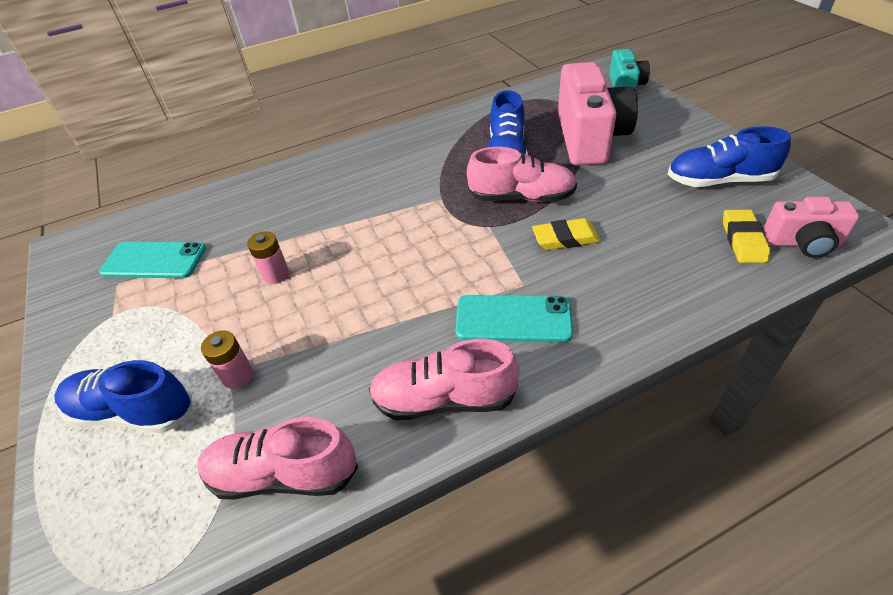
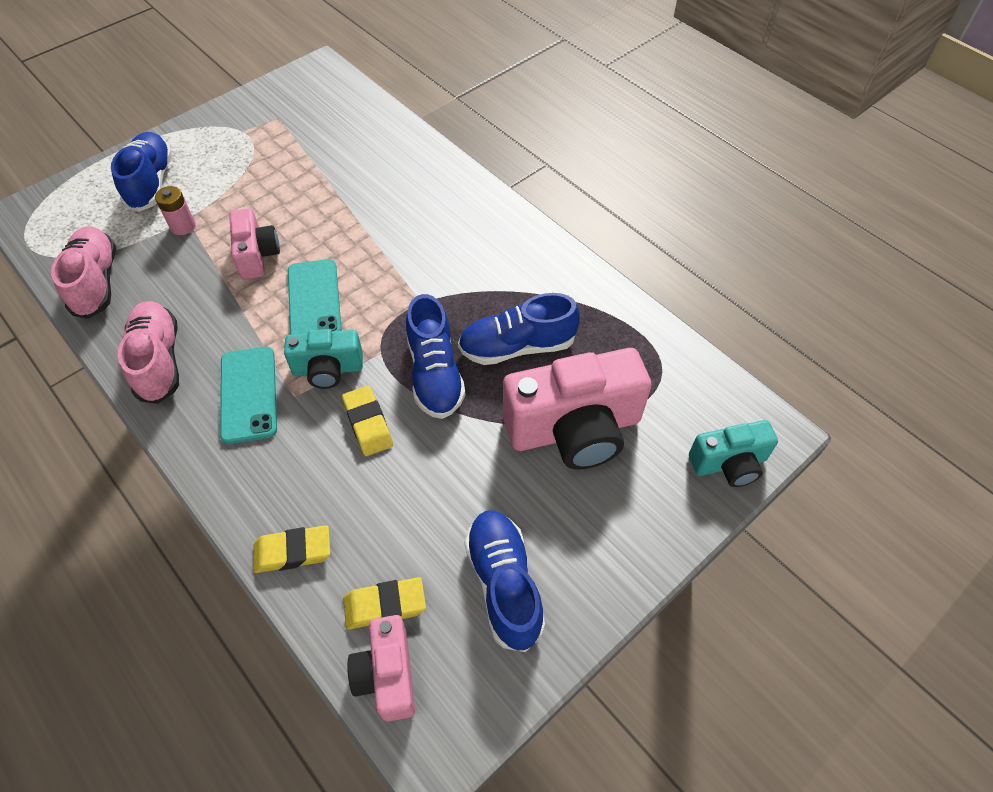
camera: 70 degrees right, 10 degrees up
turquoise phone [99,242,206,278] -> turquoise phone moved to [288,259,342,335]
pink battery [247,231,289,284] -> none
pink shoe [467,147,577,202] -> blue shoe [406,294,465,419]
none -> pink camera [229,208,280,280]
none -> yellow eraser [253,525,330,573]
none -> turquoise camera [284,329,363,389]

